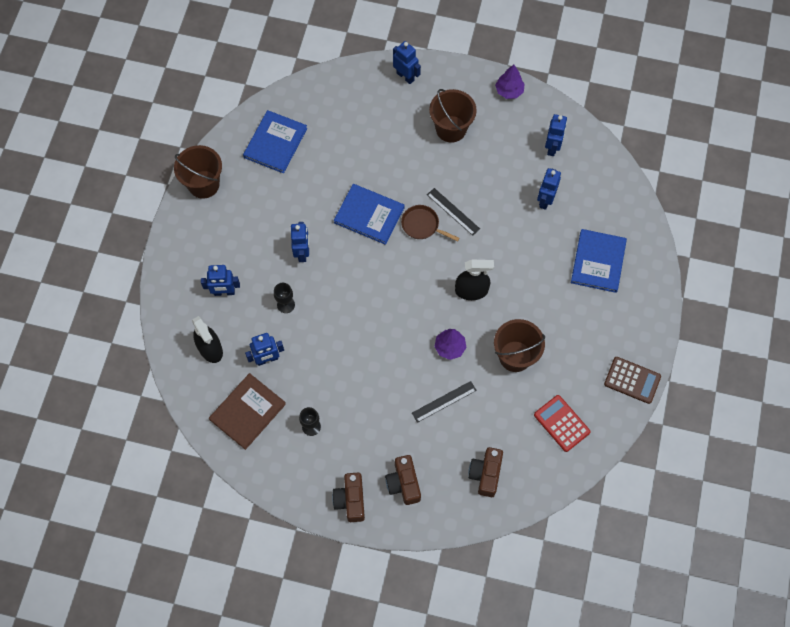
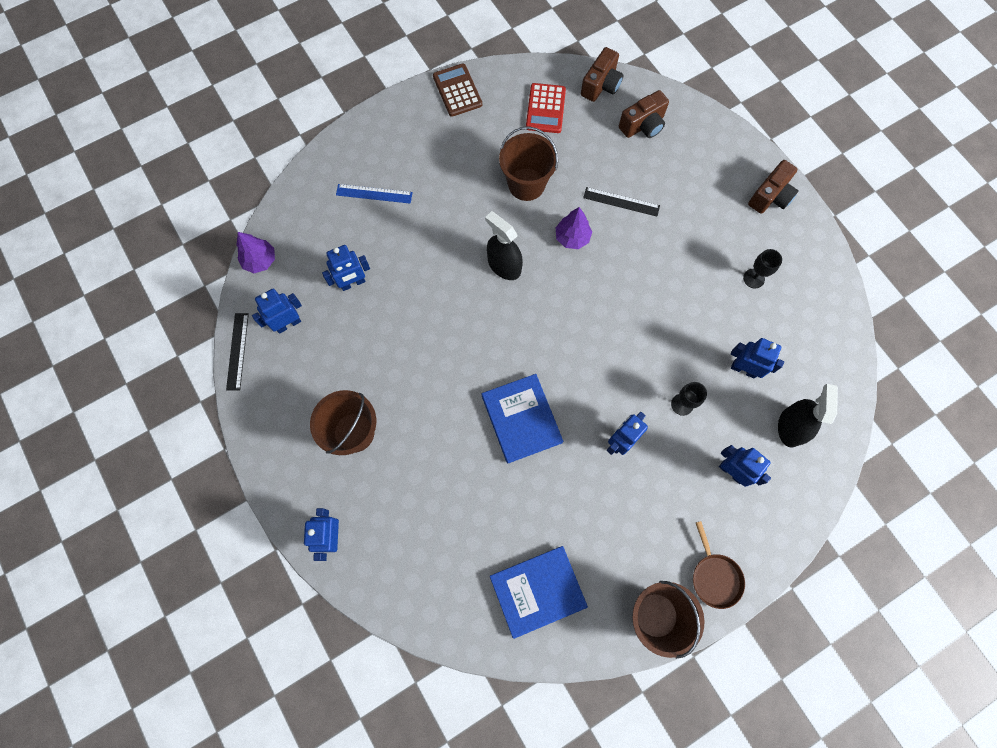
camera: 135 degrees left, 5 degrees up
brown book [209,373,286,450] -> none
brown camera [385,455,421,505] -> brown camera moved to [581,47,623,102]
brown pan [401,205,460,242] -> brown pan moved to [693,521,745,609]
black ruler [427,188,480,236] -> black ruler moved to [226,313,249,391]
purple tree [495,65,525,99] -> purple tree moved to [237,232,275,273]
blue book [571,229,627,293] -> blue ruler [336,184,413,204]

